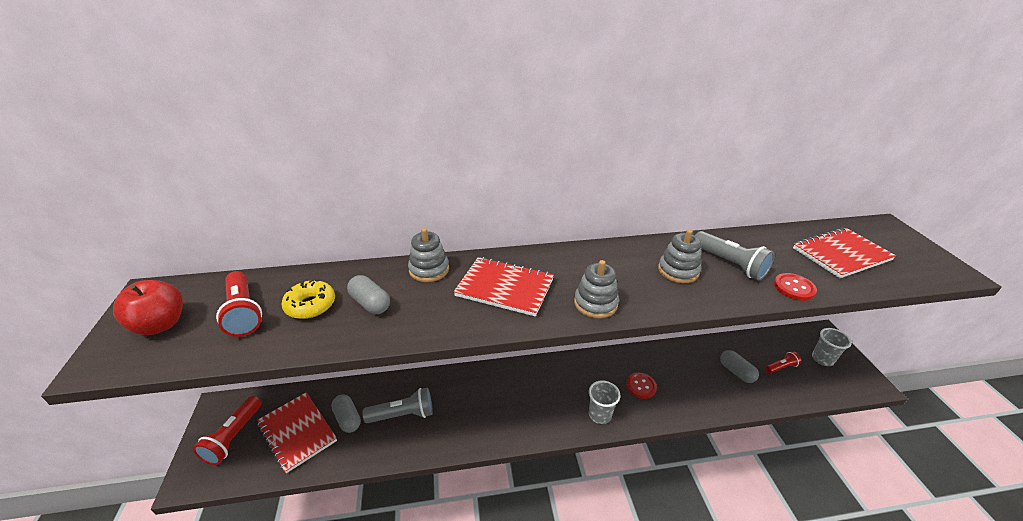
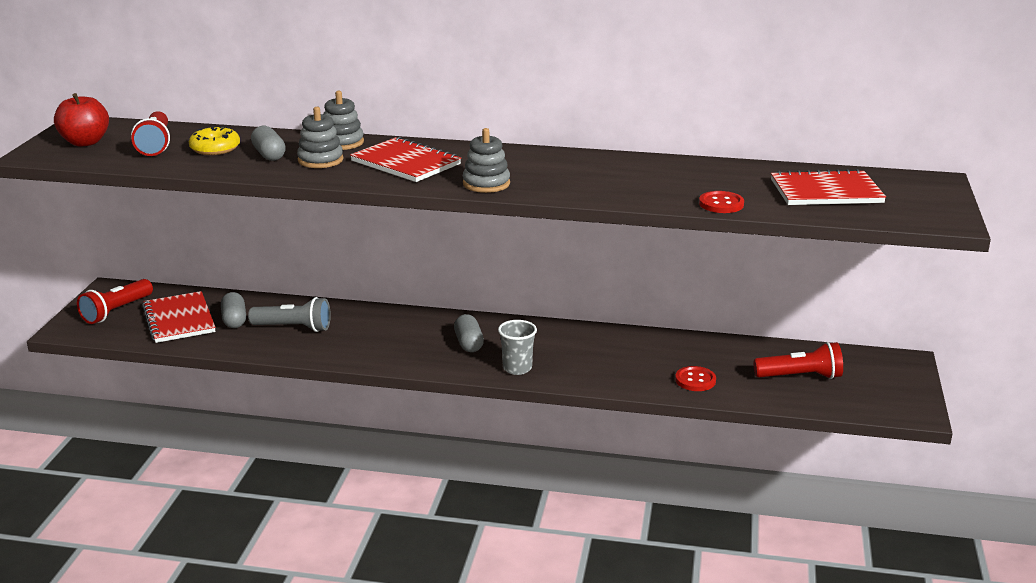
camera: 20 degrees right, 10 degrees down
red button [626,373,657,399] -> red button moved to [675,366,716,391]
grey stacking toy [658,229,701,283] -> grey stacking toy moved to [297,107,344,168]
grey flashlight [695,231,775,280] -> none
grey capsule [720,350,759,383] -> grey capsule moved to [454,314,484,352]
red flashlight [765,351,802,373] -> red flashlight [754,342,843,379], size x1.71
grey cup [812,328,852,366] -> none

